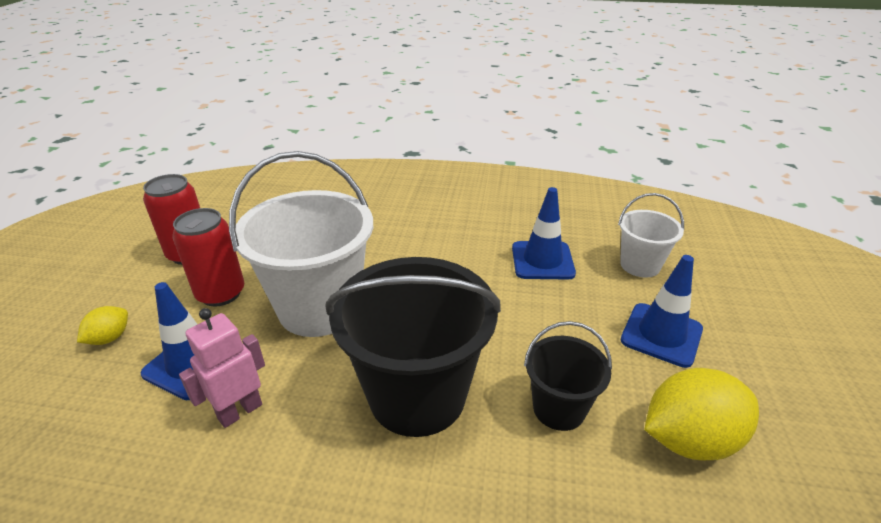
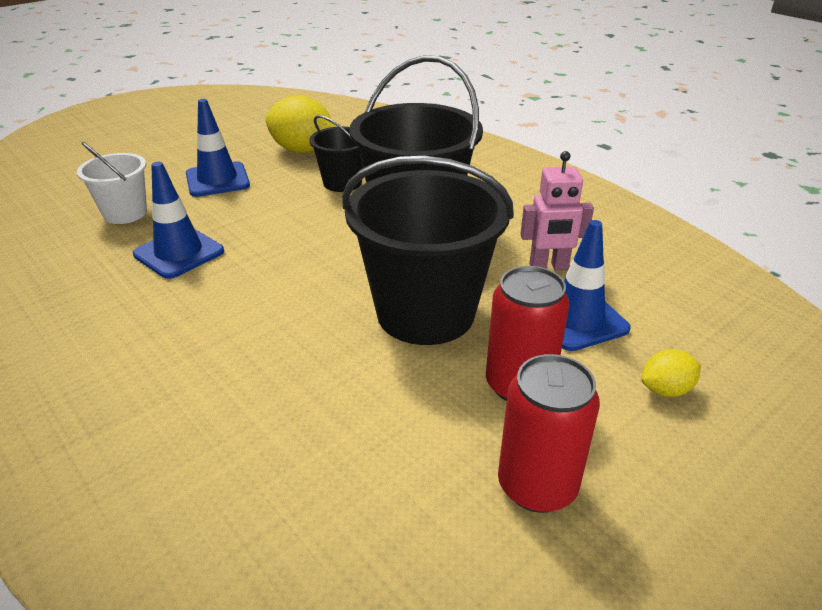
camera: 140 degrees left, 0 degrees up
white bucket [229,151,373,337] -> black bucket [342,156,514,345]

